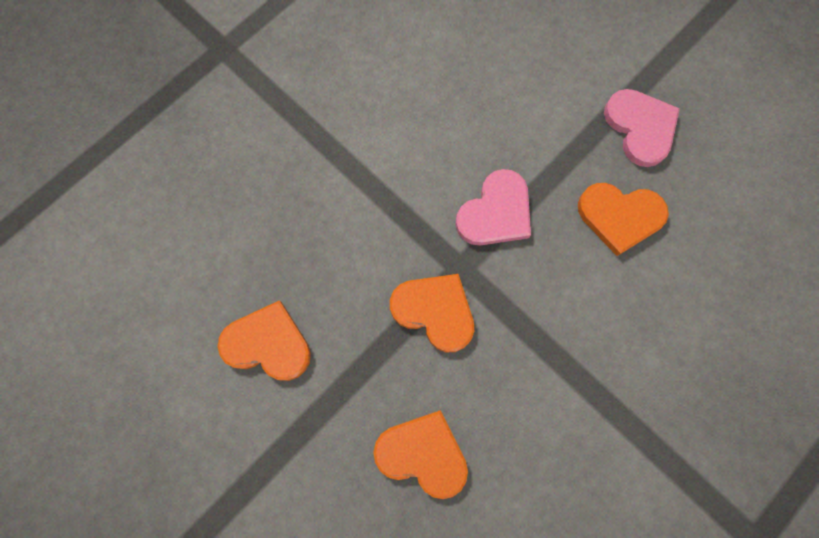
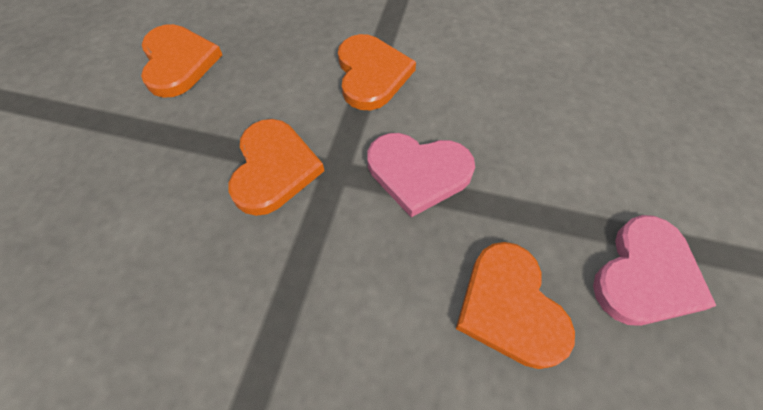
camera: 60 degrees right, 15 degrees down
orange heart [373,410,468,499] -> orange heart moved to [338,34,416,110]

